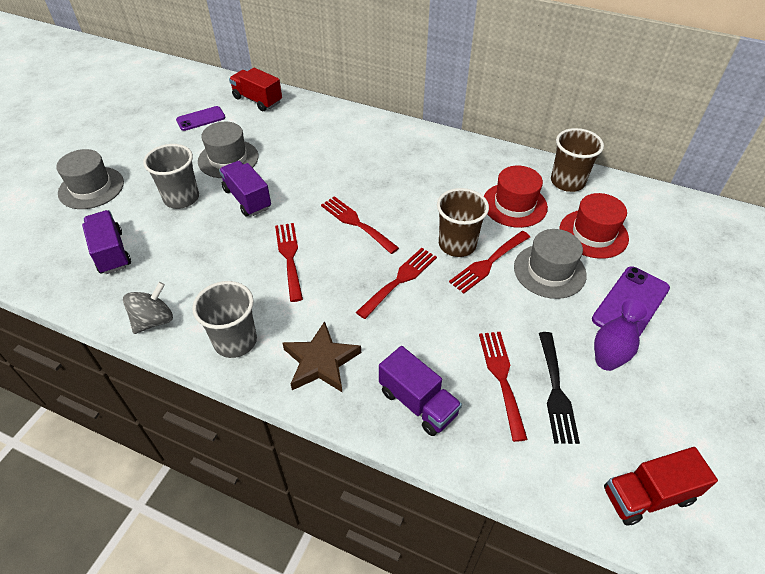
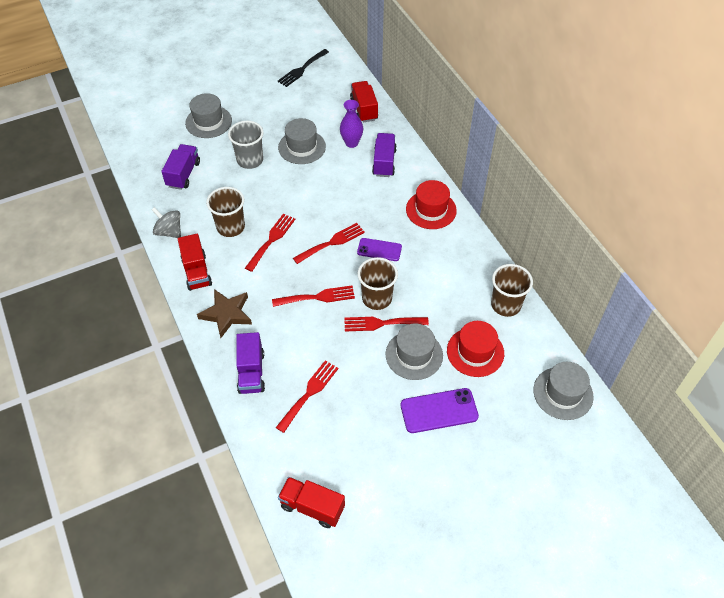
camera: 40 degrees right, 5 degrees up
grey spinning top [123,282,173,334] -> grey spinning top turned 135 degrees counterclockwise [152,207,181,238]
purple phone [176,106,226,131] -> purple phone moved to [357,238,402,261]
grey cup [192,281,257,358] -> red truck [178,234,212,291]
purple truck [219,161,271,216] -> purple truck moved to [372,133,397,177]
red fork [321,196,399,254] -> red fork turned 60 degrees clockwise [293,223,365,264]
red hat [484,166,548,228] -> red hat moved to [406,180,457,229]
black fork [539,332,580,444] -> black fork moved to [278,49,329,87]
purple vase [594,299,649,371] -> purple vase moved to [340,100,363,148]
none -> brown cup [206,187,245,237]
none -> grey hat [533,362,594,420]

